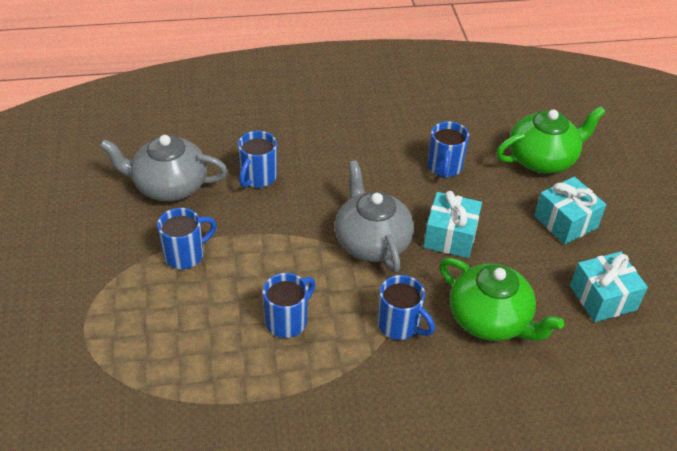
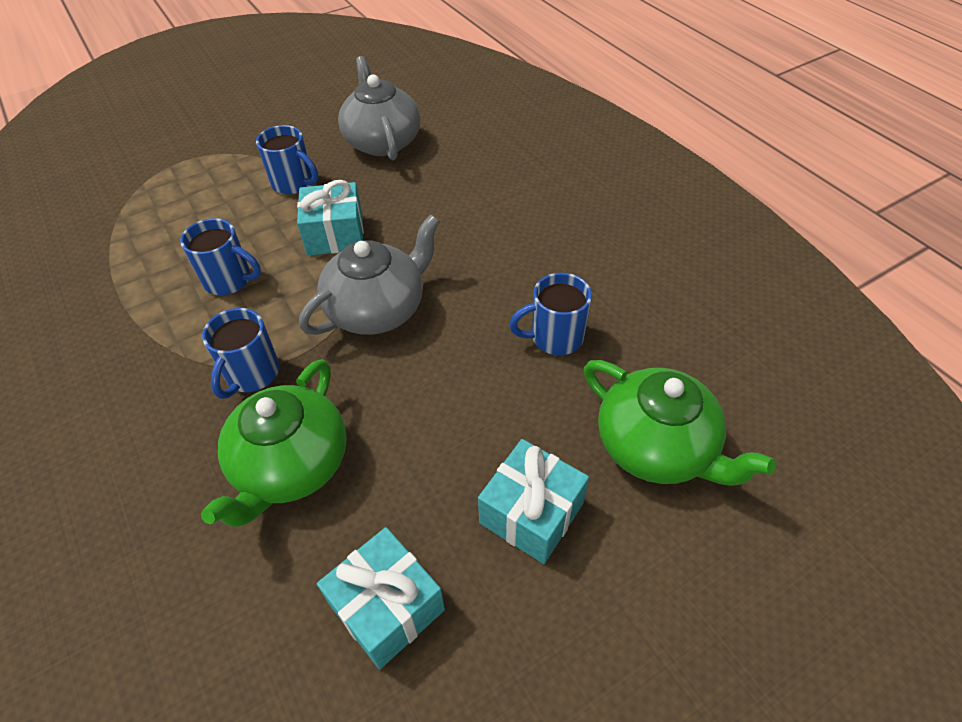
camera: 70 degrees right, 5 degrees up
blue mug [238,131,277,188] -> none
turquoise gift [423,191,482,258] -> turquoise gift moved to [297,180,364,256]

